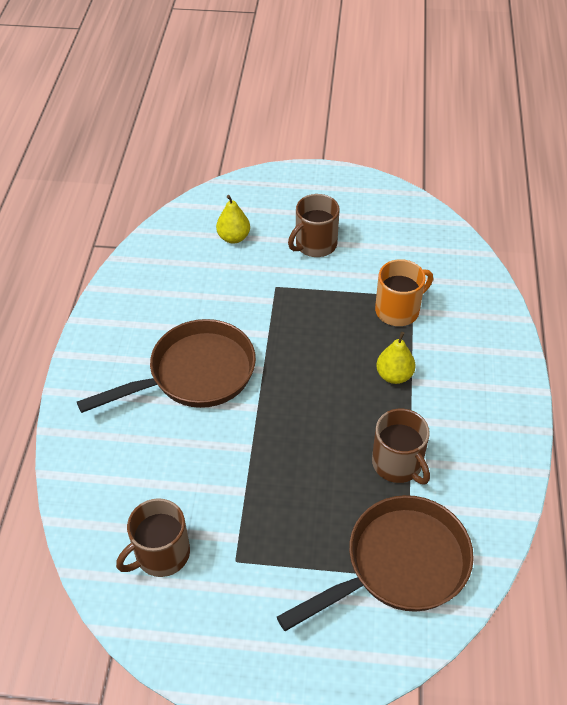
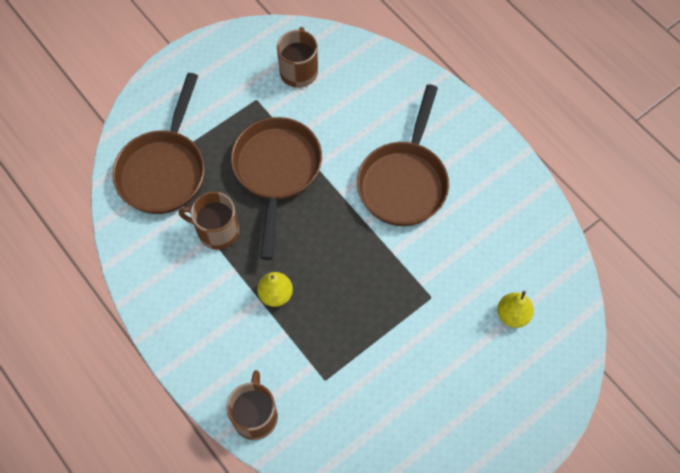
camera: 135 degrees right, 15 degrees up
brown mug [288,194,340,257] -> brown mug moved to [227,370,278,440]
orange mug [375,259,433,326] -> none
none -> brown pan [231,117,322,260]

